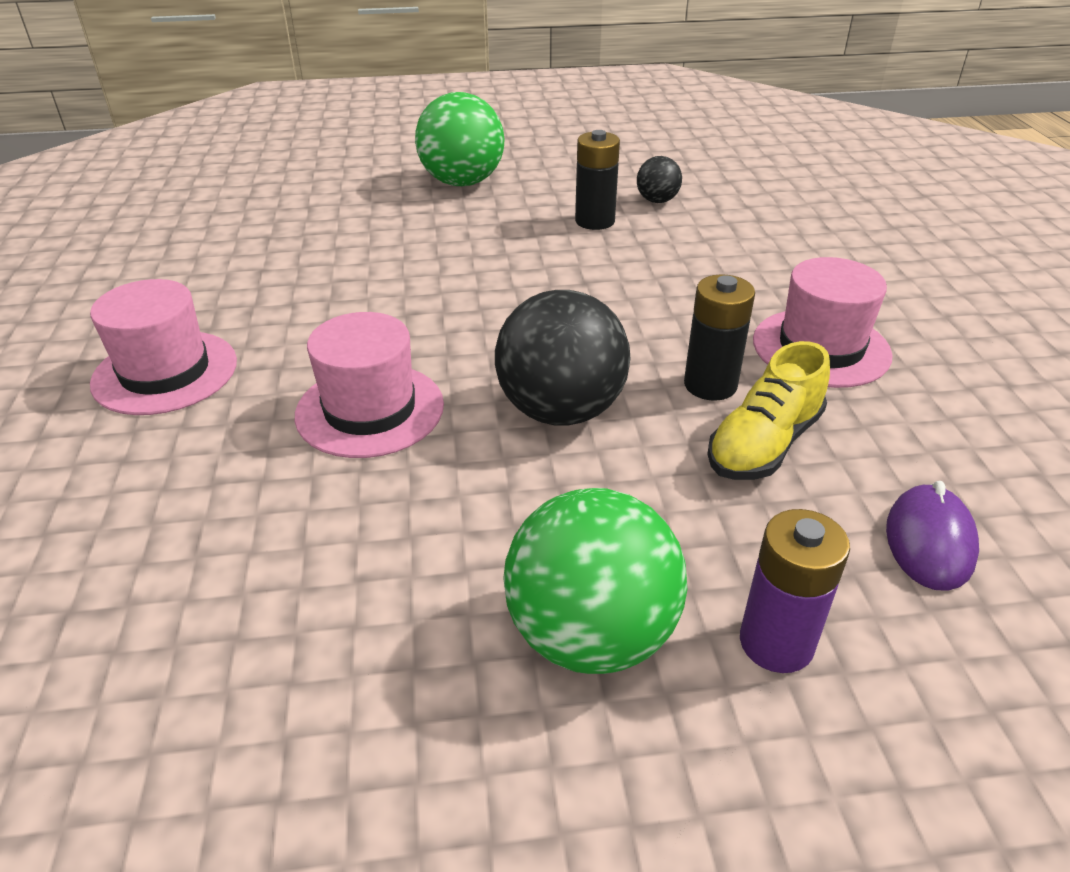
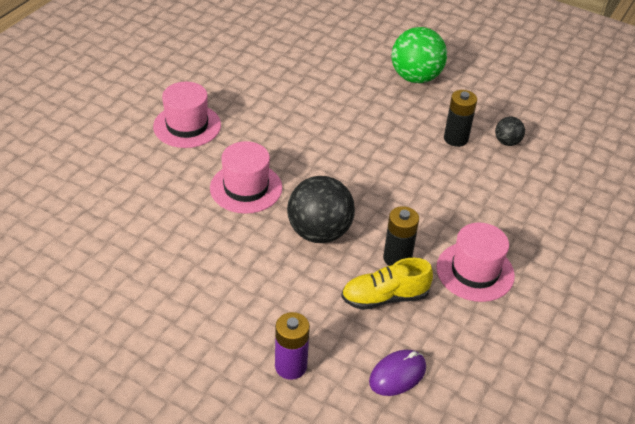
camera: 35 degrees right, 5 degrees up
green ball [503,488,687,674] -> none

